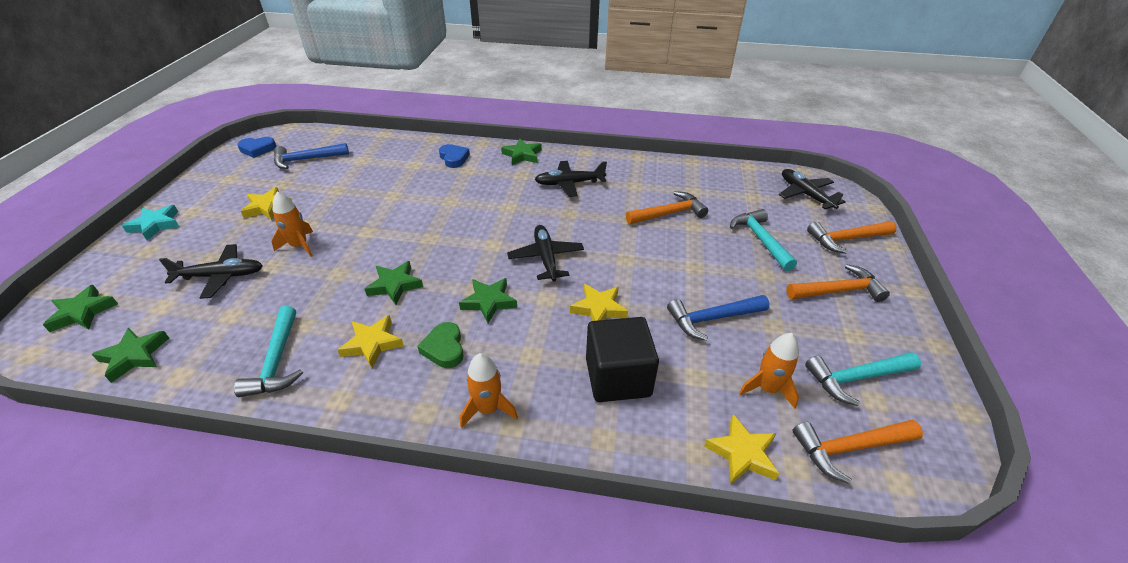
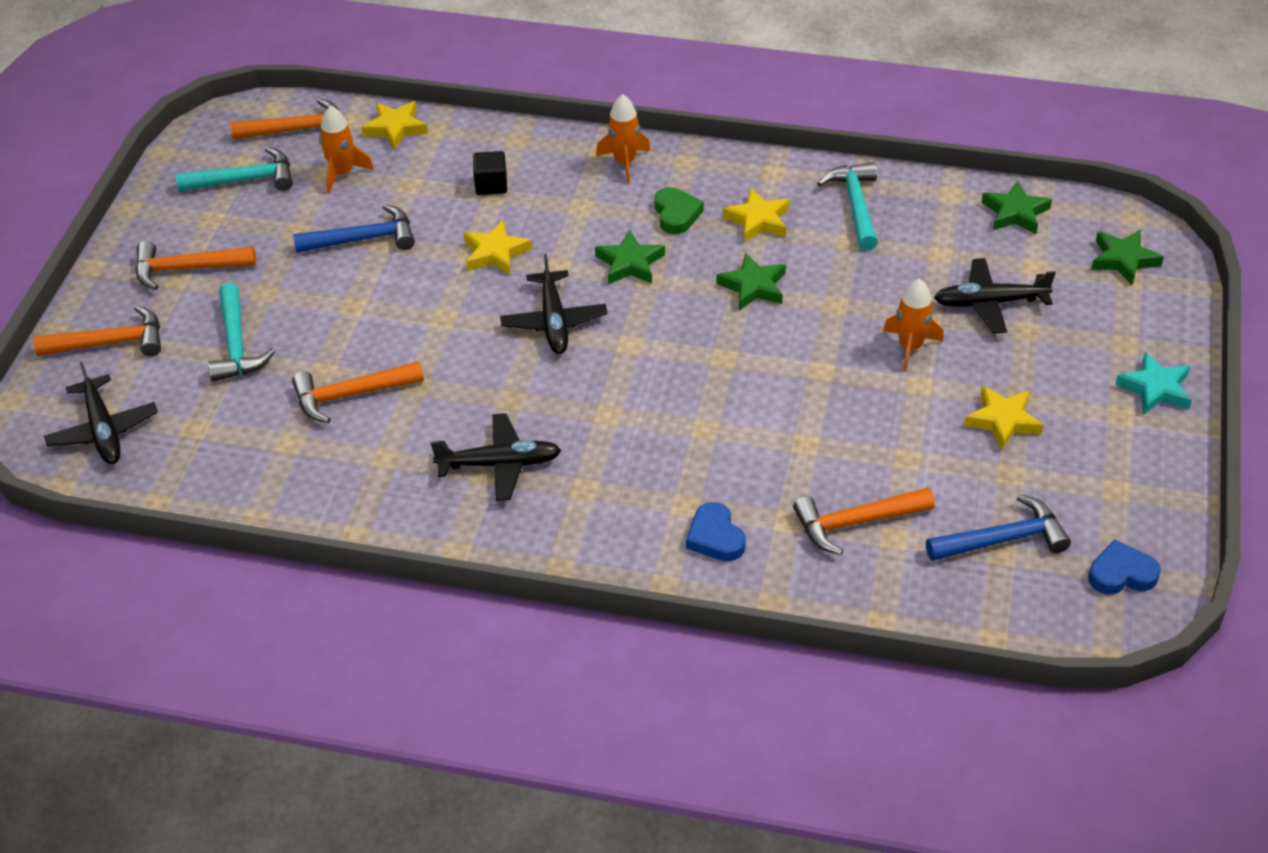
camera: 175 degrees left, 5 degrees up
green star [501,139,542,165] -> none
black cube [586,317,659,402] -> black cube [473,151,507,195], size x0.52
none -> orange hammer [793,487,935,555]

